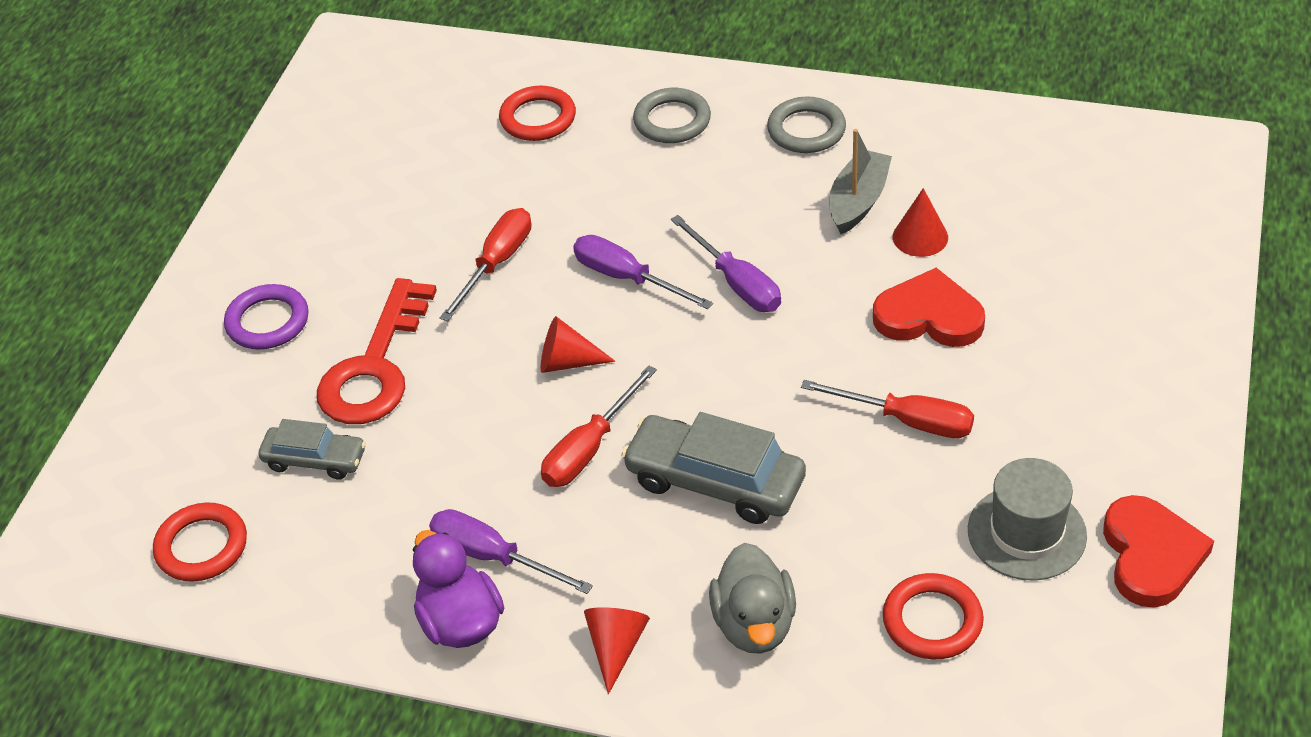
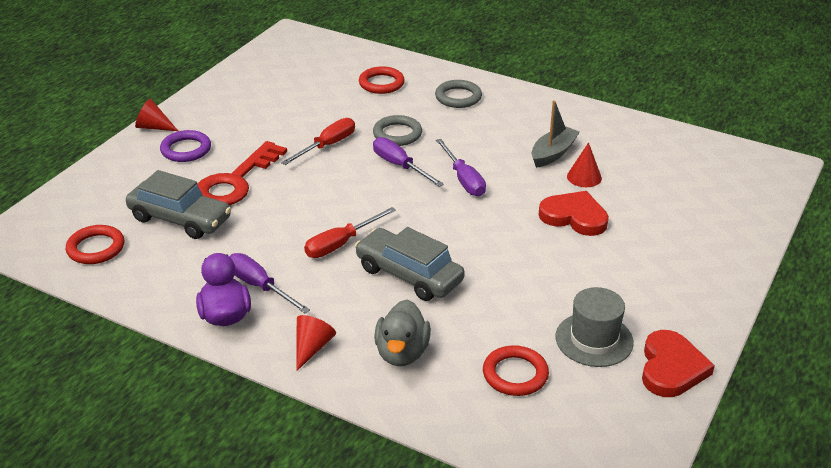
camera: 10 degrees right, 10 degrees down
grey car [258,419,366,480] -> grey car [126,170,231,239], size x1.66
red cone [541,316,616,373] -> red cone moved to [135,99,178,131]
grey ring [767,96,846,153] -> grey ring moved to [373,115,422,146]
red screwdriver [801,380,974,438] -> none

